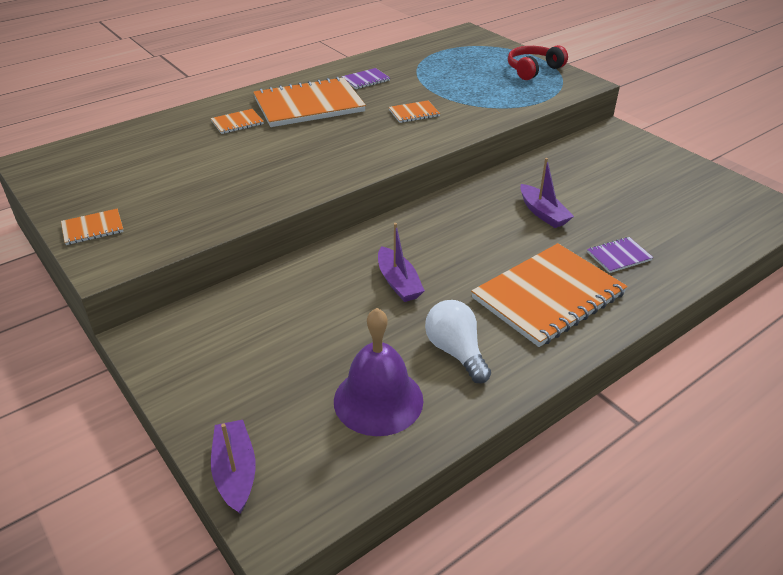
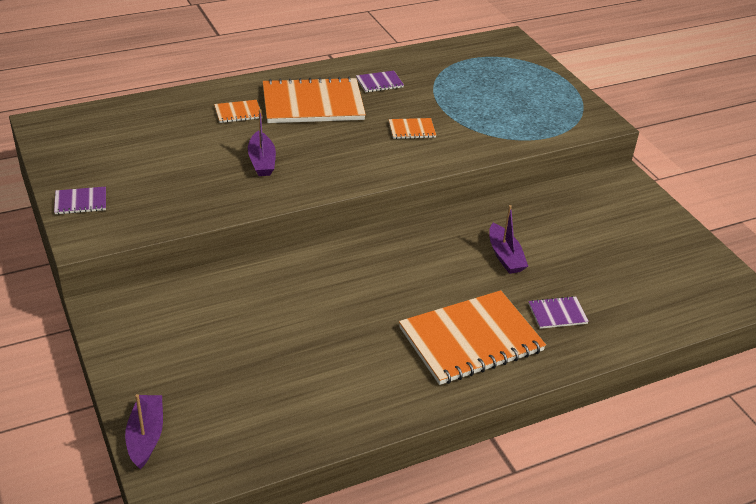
camera: 10 degrees right, 0 degrees up
orange notebook [61,209,124,245] -> purple notebook [54,187,106,215]
purple bell [334,308,423,436] -> none
purple boat [378,223,425,302] -> purple boat moved to [248,109,276,176]
white light bulb [425,300,491,383] -> none
red headphones [508,45,568,80] -> none

